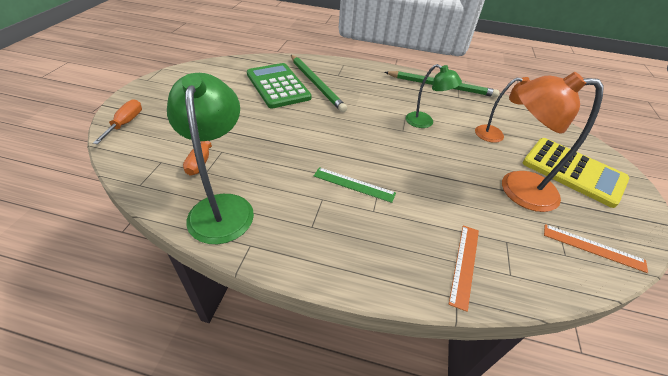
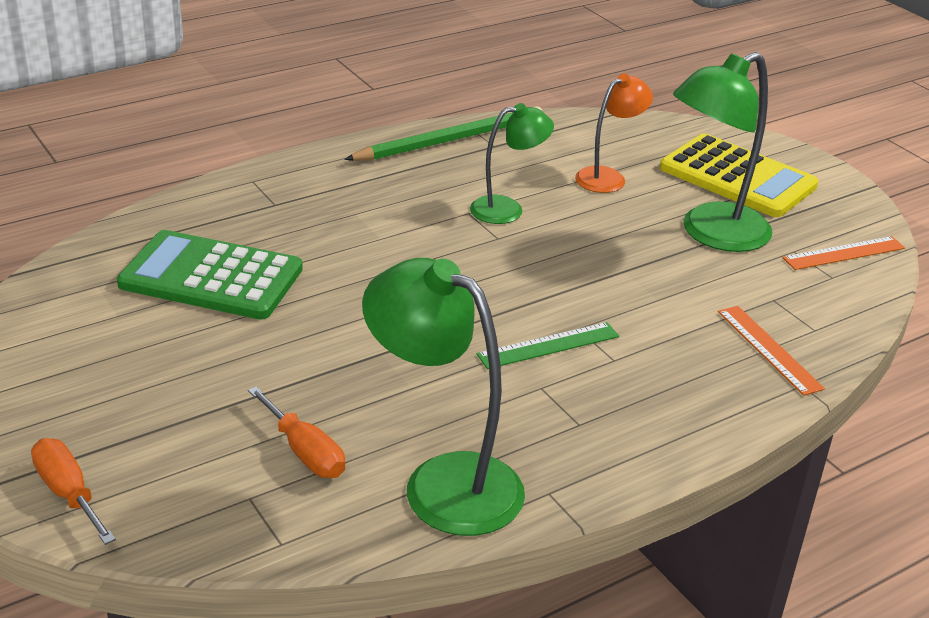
camera: 45 degrees left, 10 degrees down
green pencil [291,55,347,112] -> none
orange lamp [502,72,604,212] -> green lamp [673,52,773,252]
yellow calculator [523,138,629,208] -> yellow calculator turned 45 degrees clockwise [660,133,819,217]

